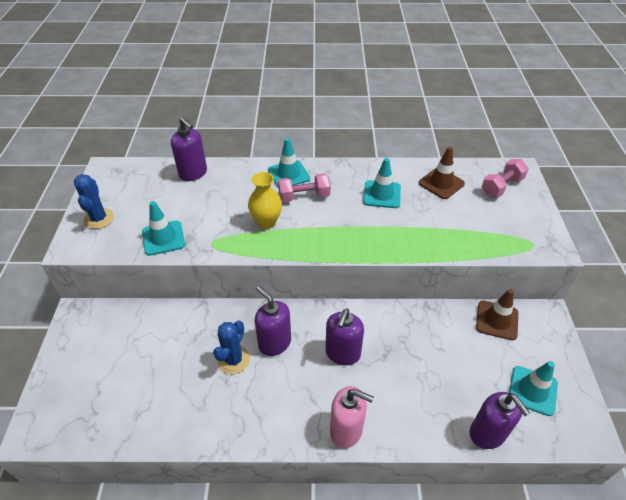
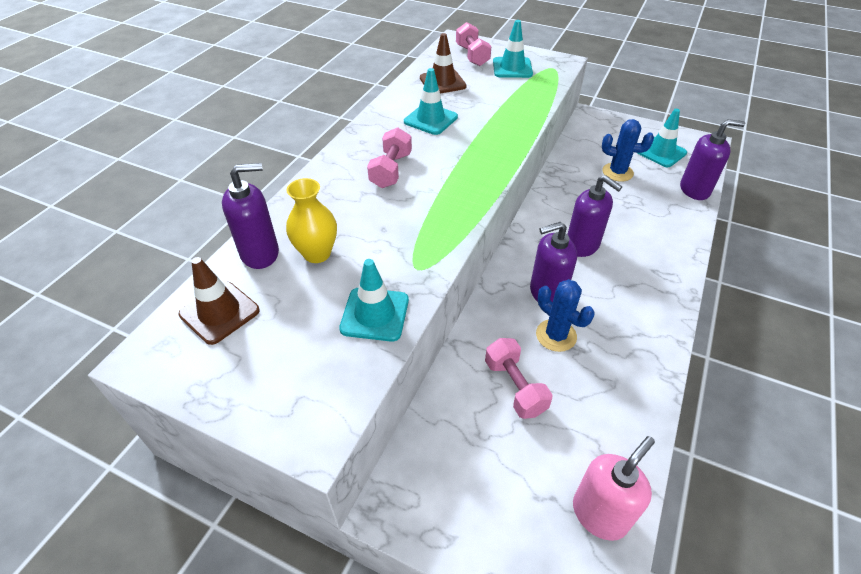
camera: 65 degrees left, 0 degrees up
blue cactus [74,174,114,229] -> blue cactus moved to [602,119,654,182]
yellow vase [248,172,282,229] -> yellow vase moved to [286,178,337,263]
turquoise traffic cone [268,138,310,187] -> turquoise traffic cone moved to [493,20,533,78]
pink soap dispenser [330,386,374,448] -> pink soap dispenser moved to [573,436,655,541]
brown traffic cone [476,289,518,340] -> brown traffic cone moved to [179,257,260,345]
none -> pink dumbbell [485,338,553,419]

